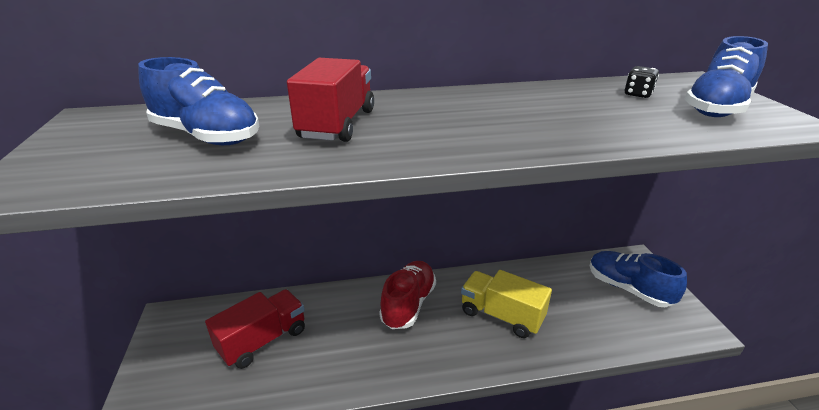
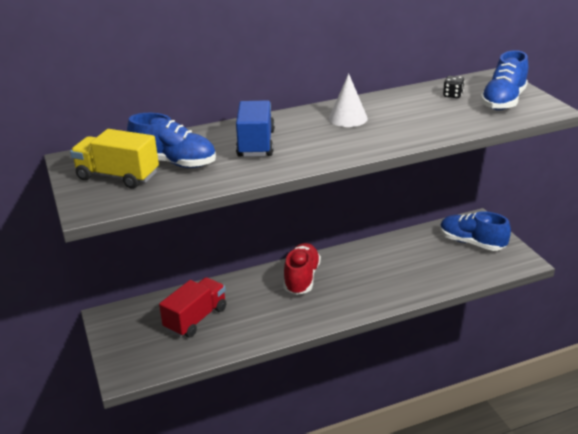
camera: 10 degrees left, 0 degrees up
red truck [287,58,374,142] -> blue truck [236,100,275,157]
yellow truck [461,270,552,338] -> yellow truck moved to [70,129,159,189]
none -> white cone [329,73,368,127]

